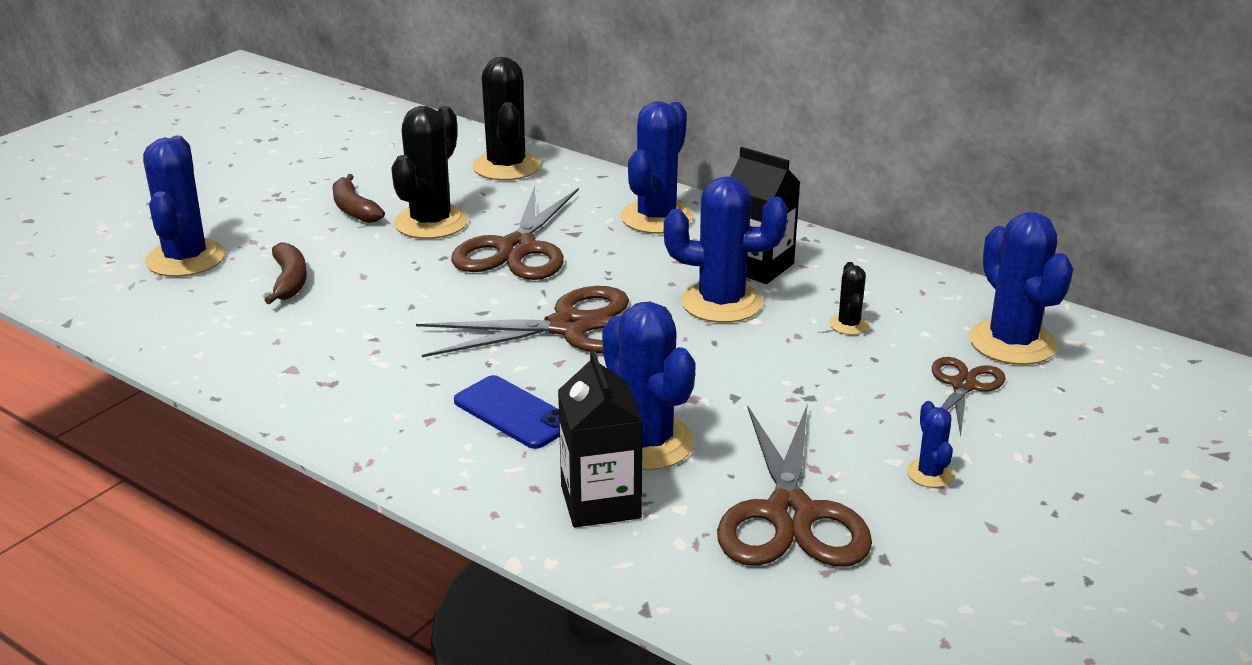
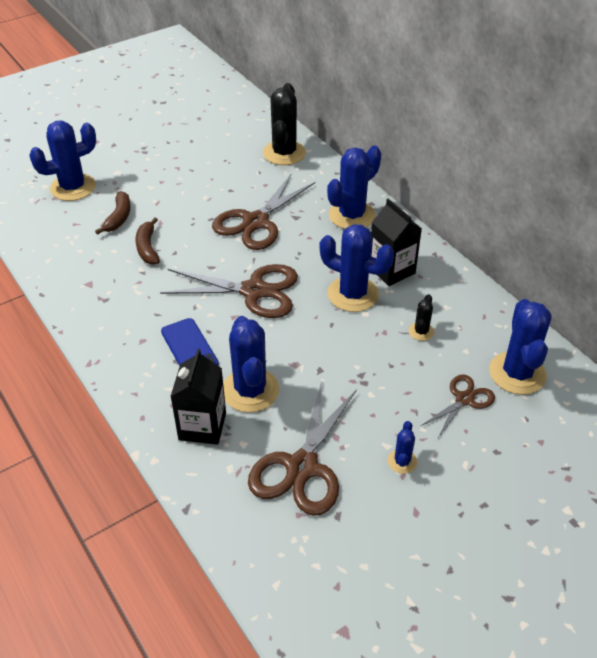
camera: 20 degrees right, 15 degrees up
blue cactus [143,135,225,277] -> blue cactus turned 45 degrees clockwise [29,121,96,201]
brown banana [333,174,385,223] -> brown banana moved to [135,218,160,265]
black cactus [391,106,468,239] -> none

